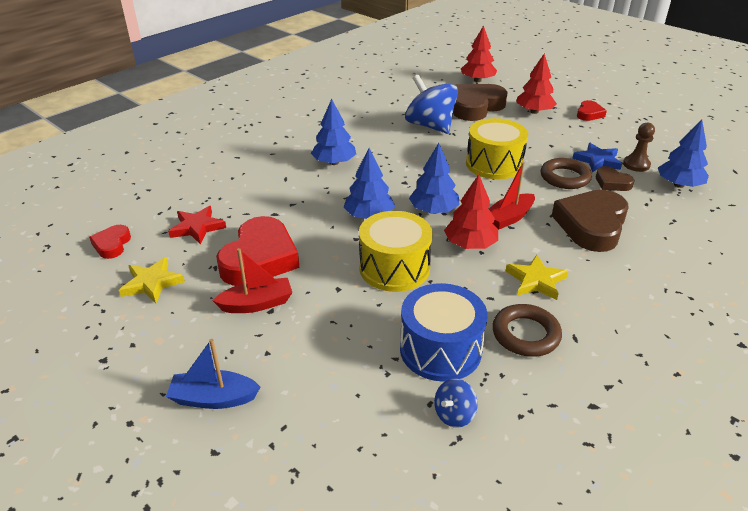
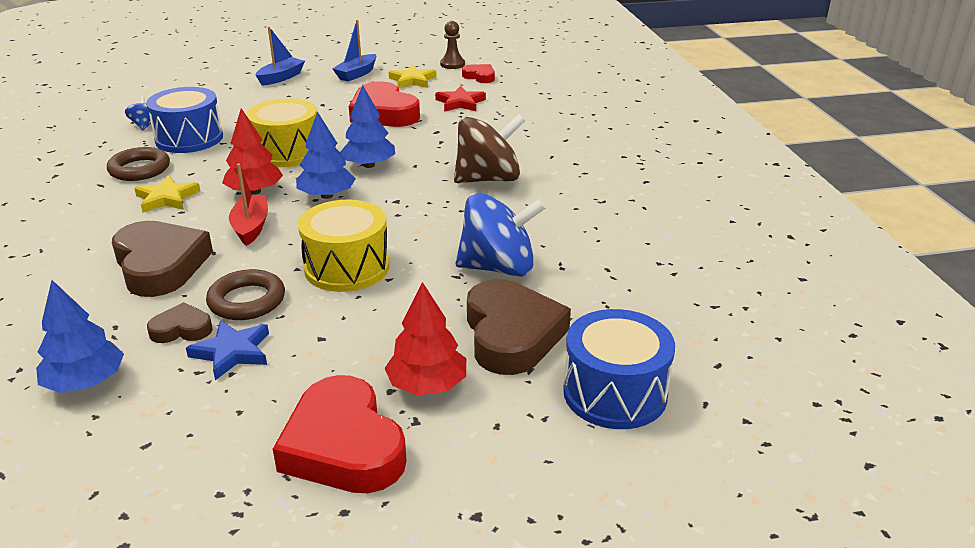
camera: 125 degrees right, 5 degrees down
red boat [212,248,292,313] -> none
blue tree [311,99,356,165] -> brown spinning top [454,114,525,183]
red tree [461,25,497,82] -> blue drum [563,309,675,429]
red heart [577,100,607,121] -> red heart [273,375,407,493], size x2.00
brown pawn [623,123,655,172] -> brown pawn moved to [440,21,465,69]
none -> blue boat [333,20,376,81]

